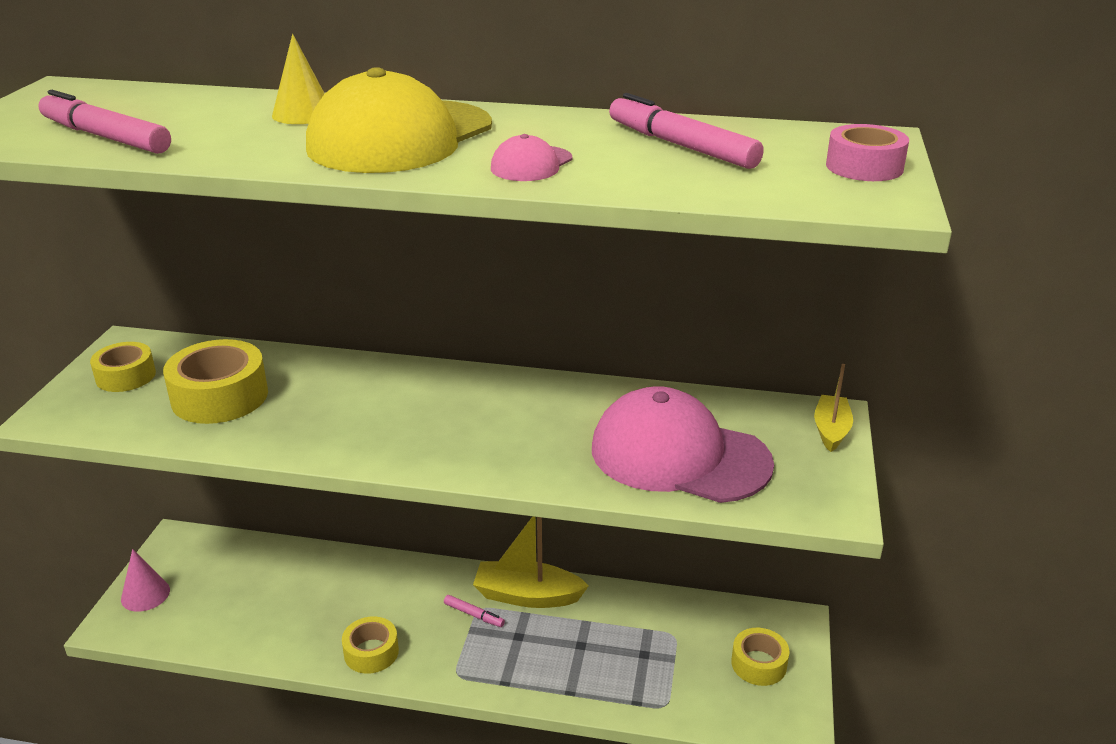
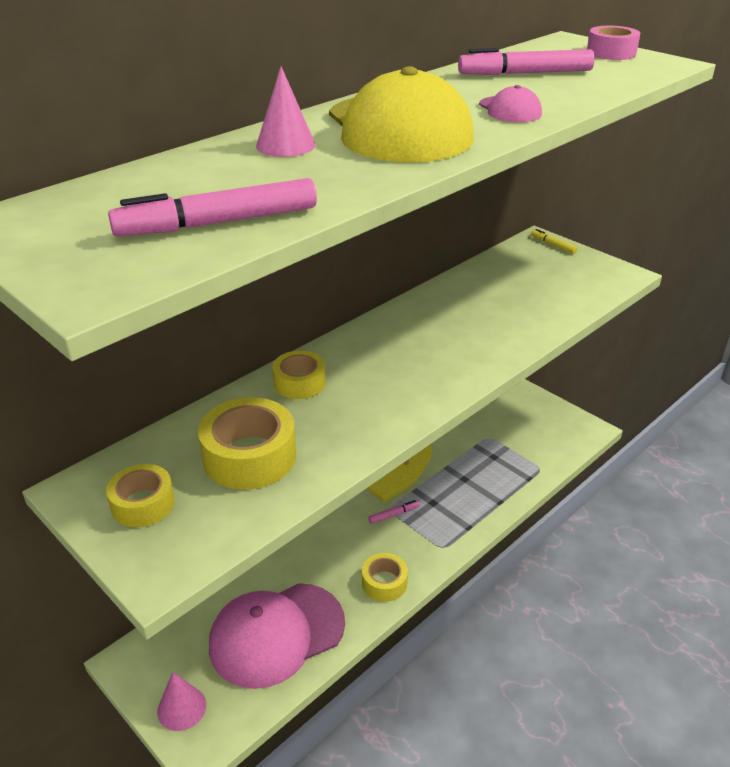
camera: 55 degrees left, 5 degrees up
yellow cone [272,34,325,124] -> pink cone [256,66,316,157]
pink cap [592,386,774,503] -> pink cap moved to [209,583,345,689]
yellow tape [731,628,789,686] -> yellow tape moved to [272,351,326,399]
yellow boat [814,364,853,452] -> yellow marker [531,229,577,254]

